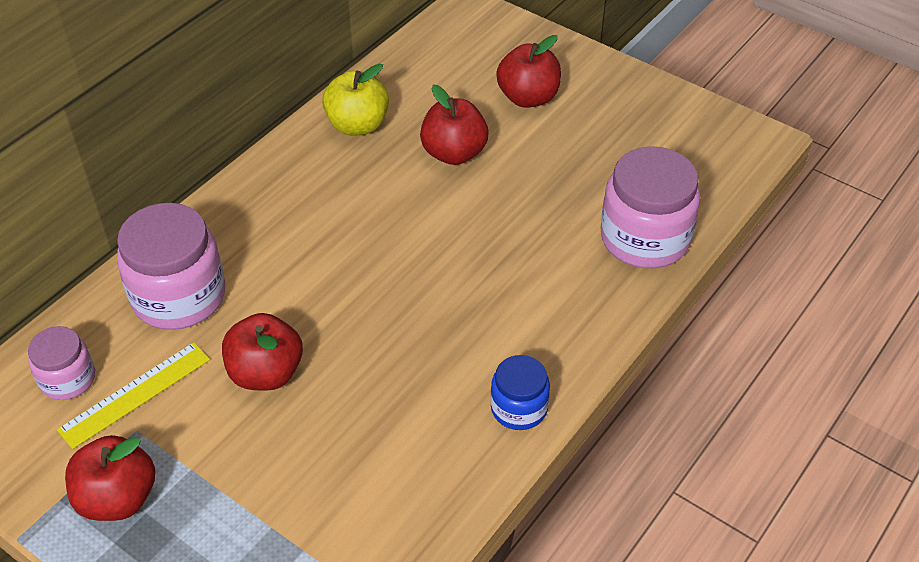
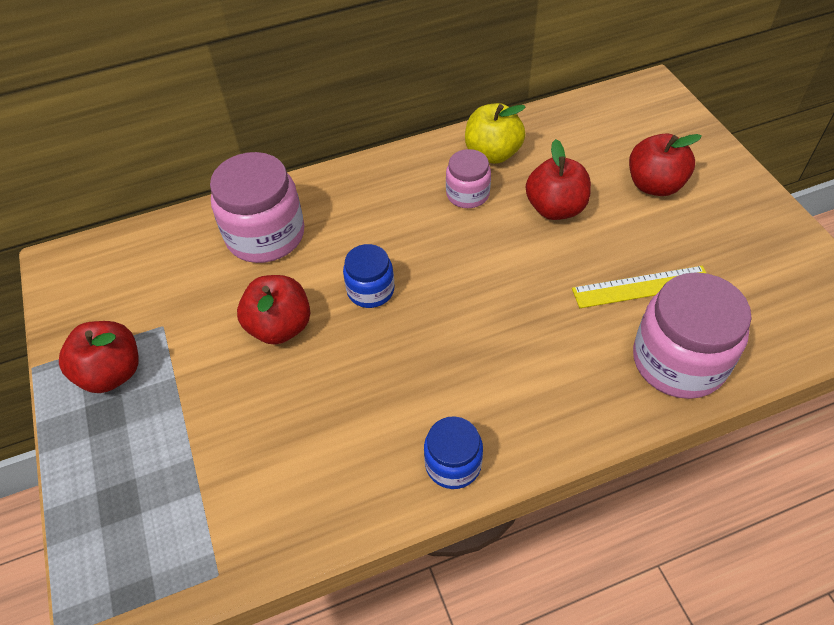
camera: 35 degrees right, 5 degrees up
pink jar [28,326,95,400] -> pink jar moved to [446,149,491,208]
yellow ruler [57,342,210,449] -> yellow ruler moved to [572,266,706,308]
none -> blue jar [343,244,394,308]

